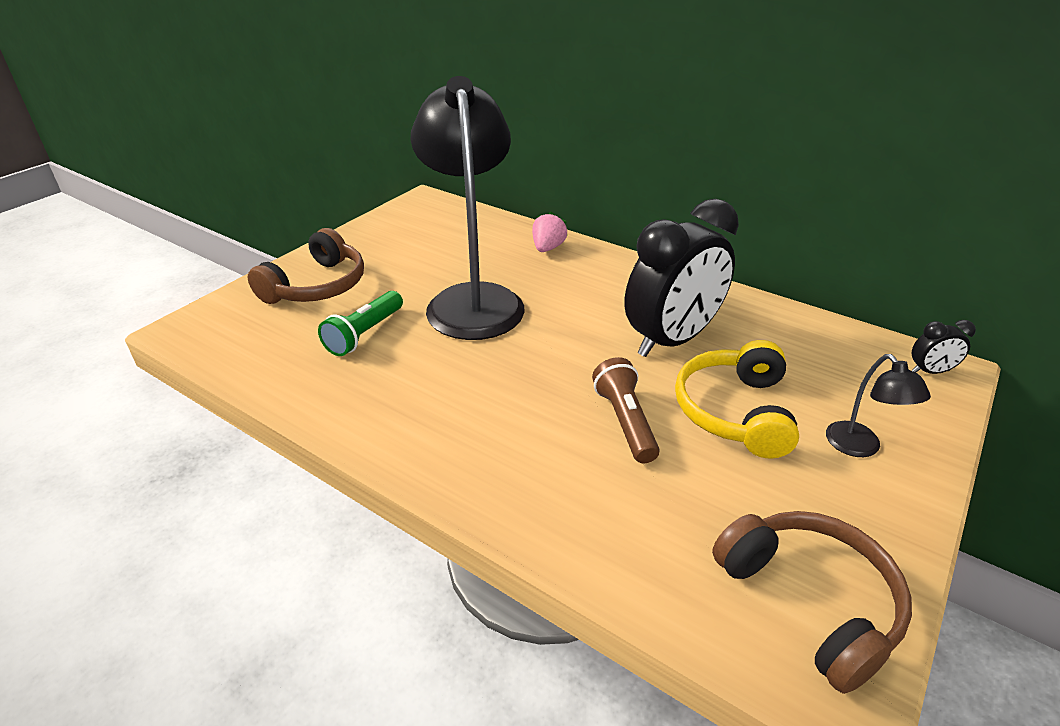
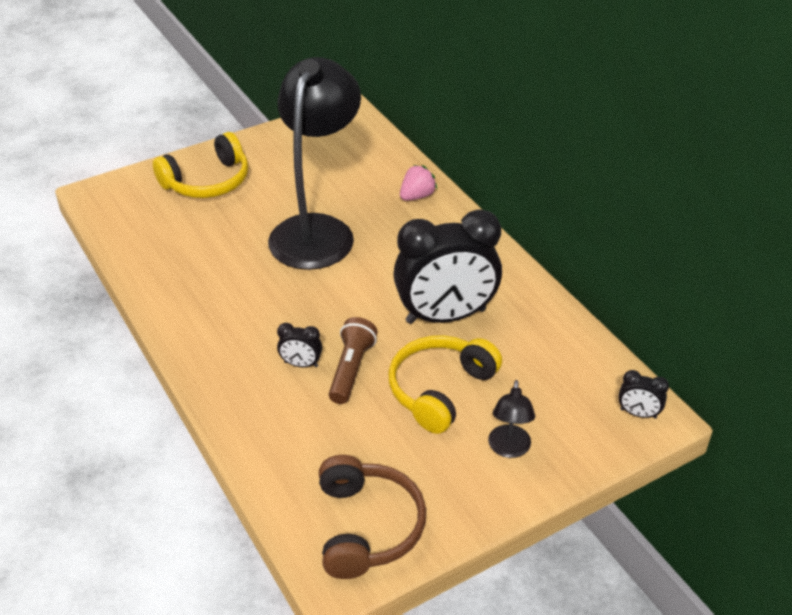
camera: 25 degrees right, 5 degrees up
brown headphones [248,228,364,304] -> yellow headphones [153,132,248,198]
green flashlight [318,291,403,356] -> none
none -> black clock [277,323,322,367]

